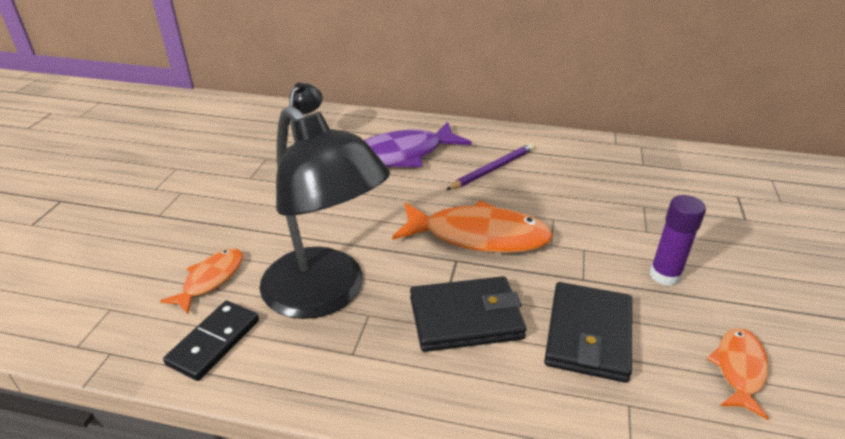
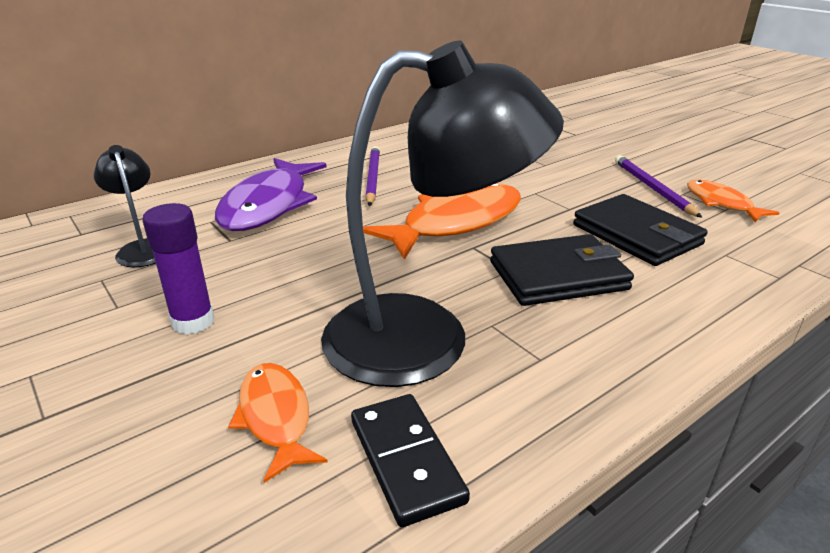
camera: 50 degrees left, 5 degrees down
black wallet [410,276,526,352] -> black wallet turned 45 degrees clockwise [490,234,634,306]
purple glue stick [650,195,706,286] -> purple glue stick moved to [142,203,215,335]
none -> purple pencil [615,155,702,218]

